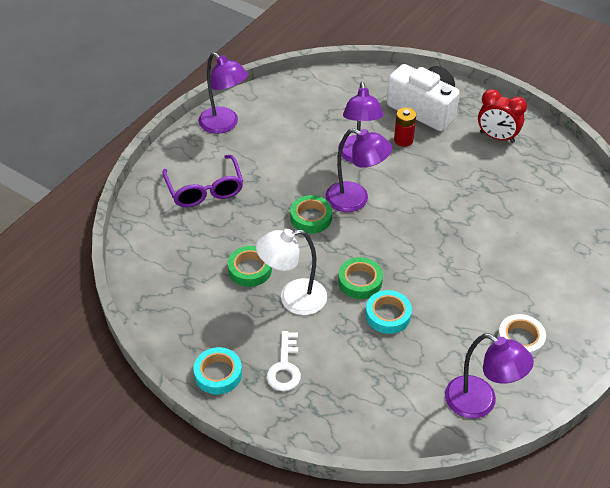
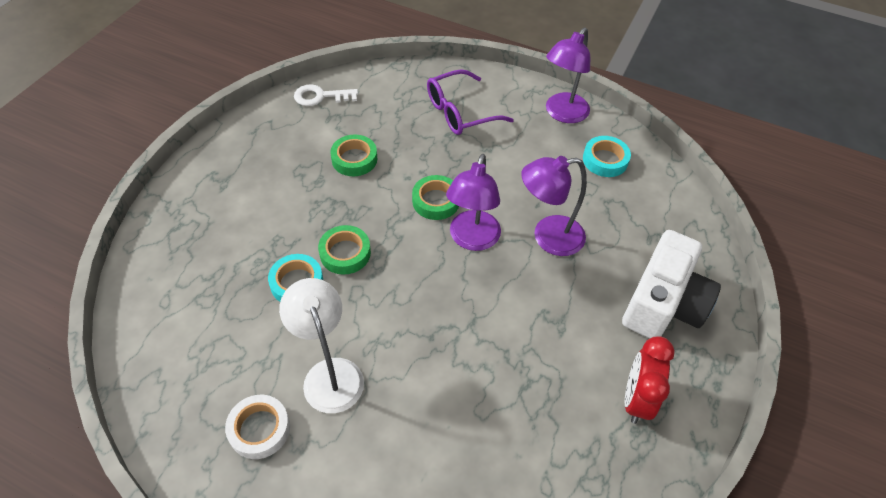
camera: 80 degrees right, 5 degrees up
turquoise tape [193,347,242,395] -> turquoise tape moved to [583,136,631,177]
white lamp [256,229,327,315] -> white lamp moved to [279,278,364,413]
white key [266,331,301,391] -> white key moved to [294,84,358,106]
red battery [394,107,416,147] -> none
purple lamp [445,333,534,419] -> none

